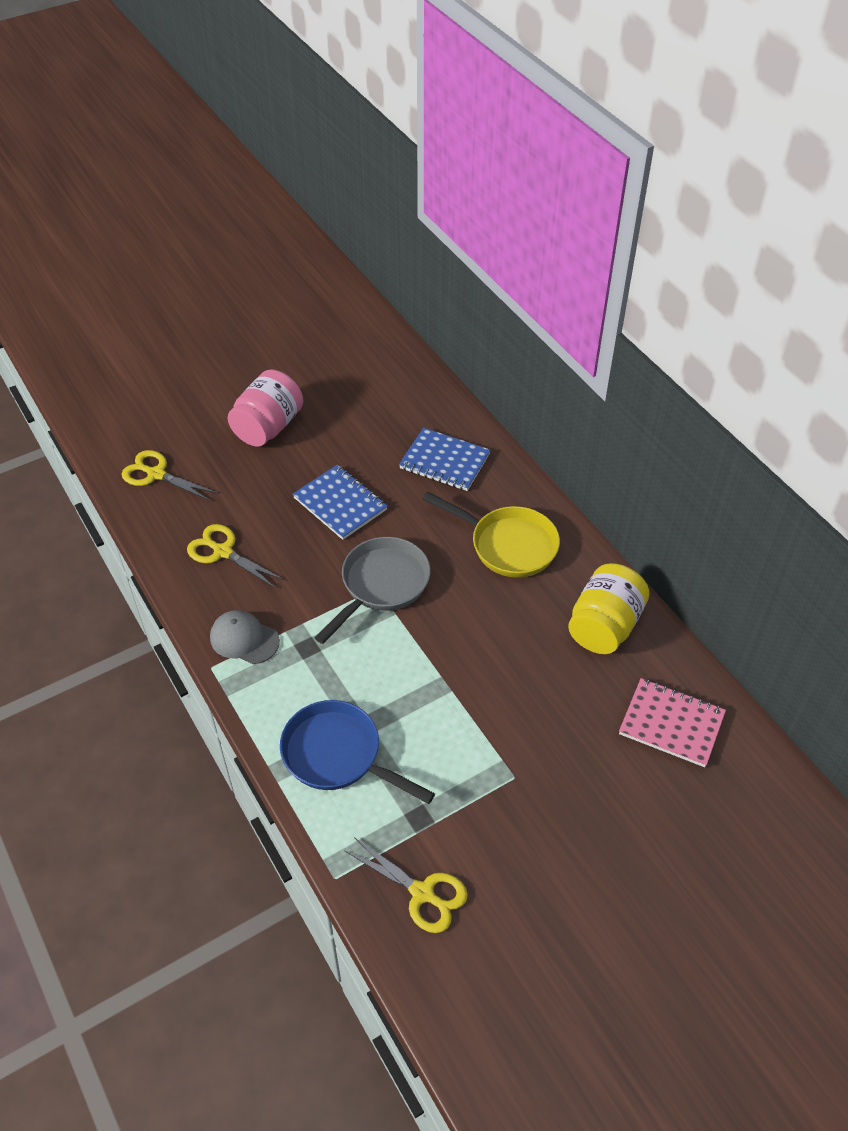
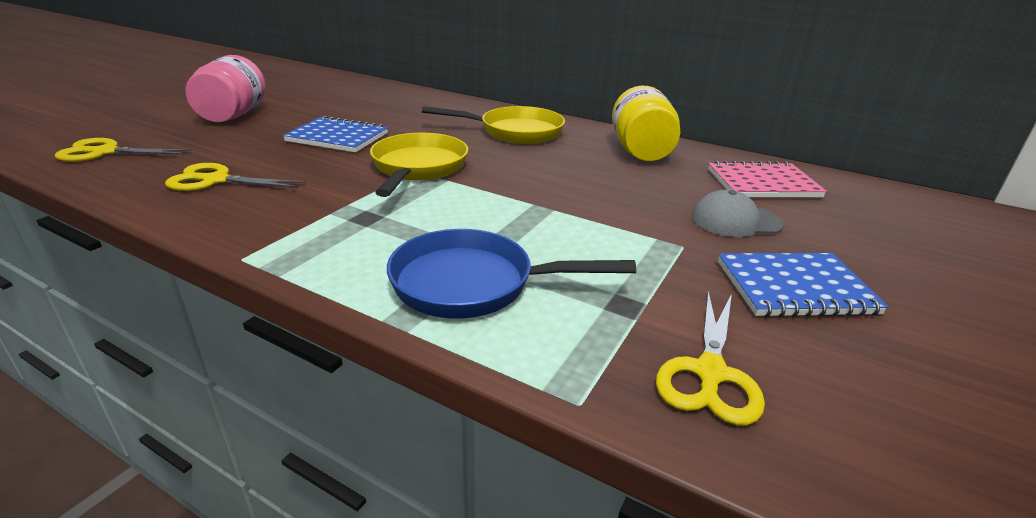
camera: 30 degrees left, 20 degrees down
grey cap [210,610,280,664] -> grey cap moved to [692,189,783,237]
grey pan [315,537,430,644] -> yellow pan [370,133,468,197]
yellow scissors [344,837,468,933] -> yellow scissors turned 105 degrees clockwise [656,291,765,425]
blue notebook [399,428,491,491] -> blue notebook moved to [718,253,889,317]

